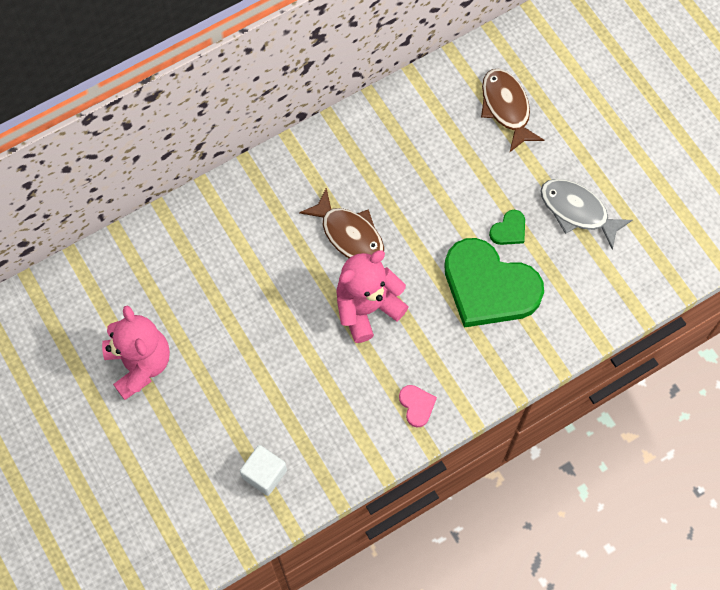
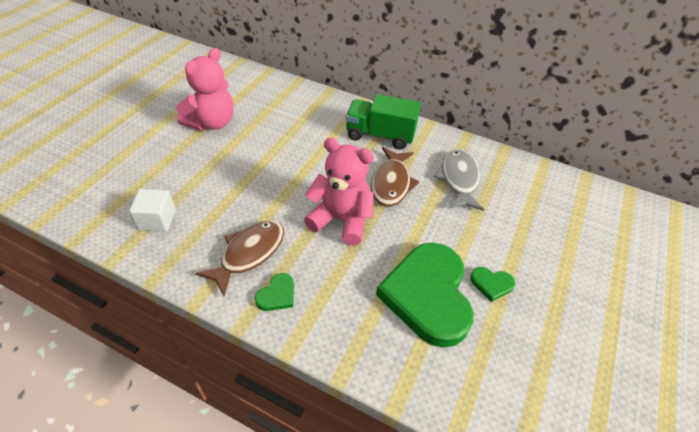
camera: 55 degrees right, 20 degrees down
pink heart [399,385,437,428] -> green heart [255,273,294,311]
brown fish [481,69,544,153] -> brown fish moved to [195,220,284,296]
grey fish [540,179,632,250] -> grey fish moved to [434,149,484,211]
none -> green truck [346,94,421,149]

